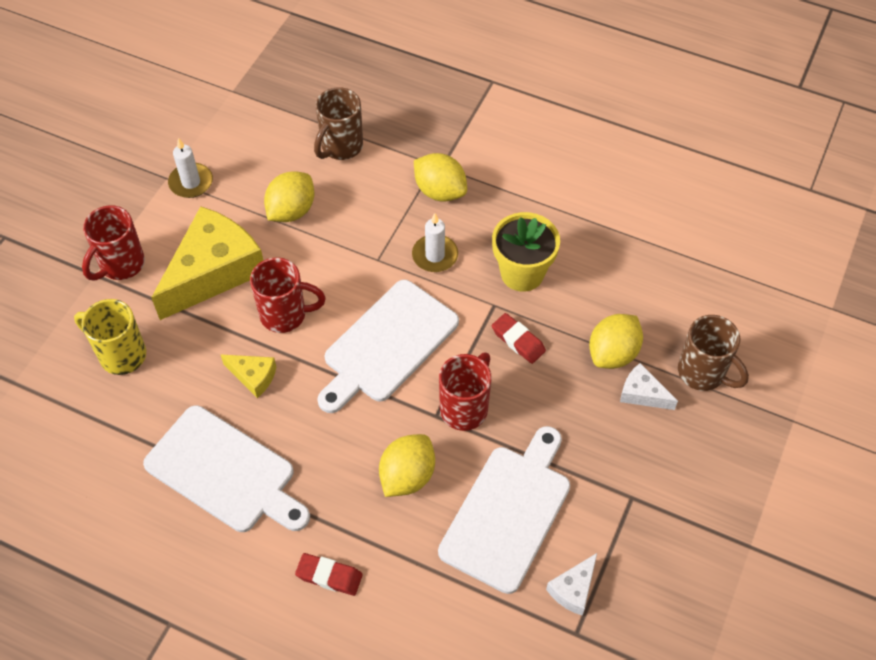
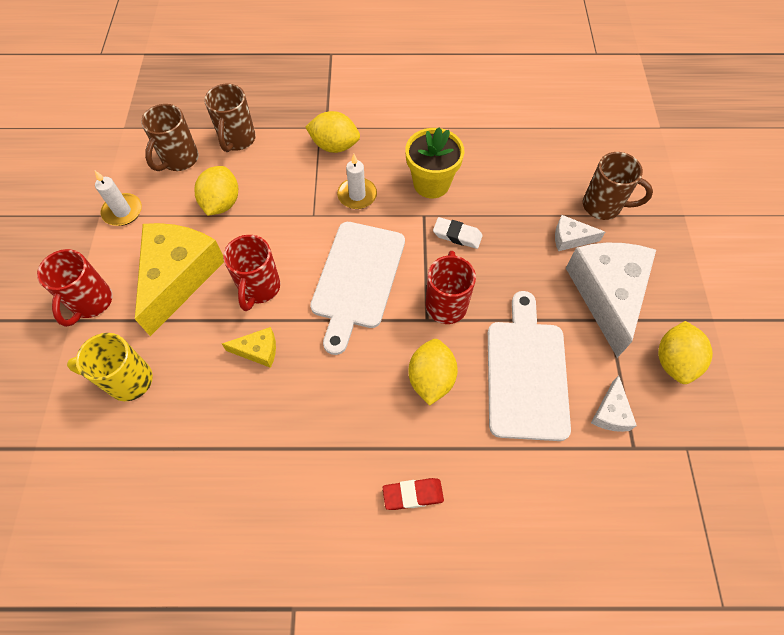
camera: 25 degrees left, 5 degrees up
white cutting board [143,405,310,532] -> none
red mug [250,257,326,333] -> red mug turned 120 degrees clockwise [223,235,280,311]
red eraser [492,313,546,364] -> white eraser [433,217,483,249]
yellow lemon [589,314,643,369] -> yellow lemon moved to [658,321,713,384]
none -> brown mug [141,104,199,171]
none -> white cheese [566,243,656,358]

